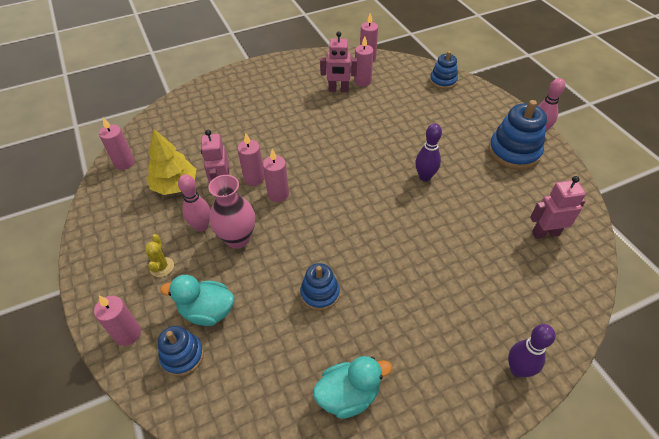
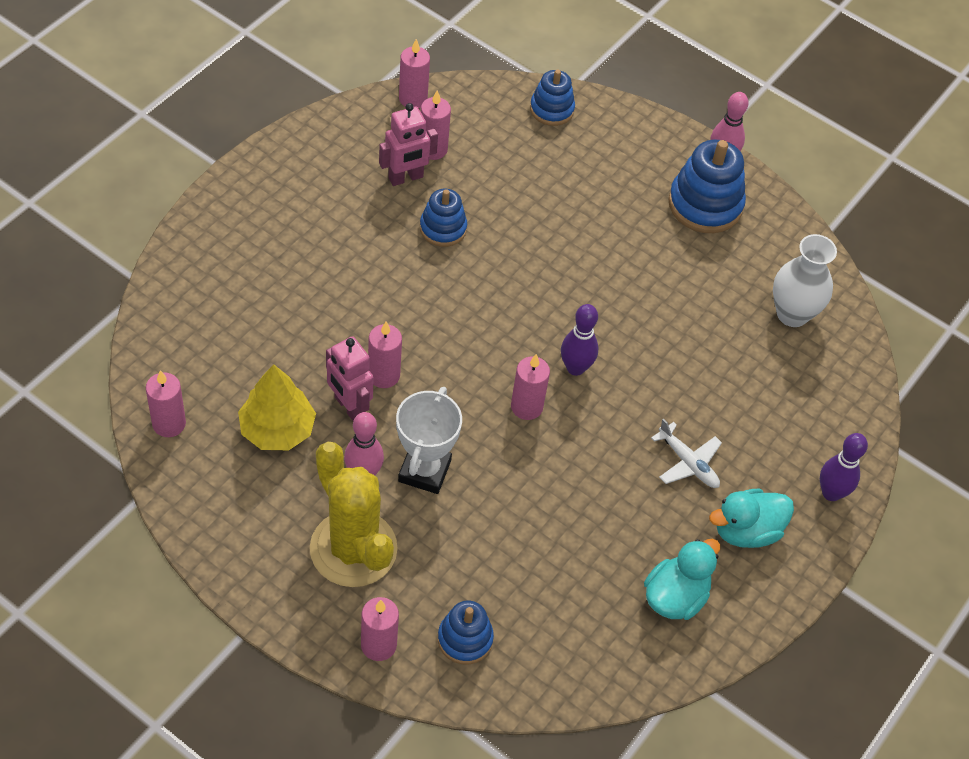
camera: 35 degrees left, 5 degrees up
yellow cactus [145,234,174,277] -> yellow cactus [310,442,398,587], size x2.48
turquoise duck [160,275,234,326] -> turquoise duck moved to [709,489,794,548]
pink vase [208,175,255,249] -> white trophy [396,387,462,494]
pink candle [263,149,289,202] -> pink candle moved to [511,354,550,420]
blue stacking toy [300,263,340,311] -> blue stacking toy moved to [420,189,467,247]
purple bowling pin [415,123,442,181] -> purple bowling pin moved to [561,304,598,376]
pink robot [530,176,586,239] -> white vase [773,234,837,327]
none -> white plane [651,418,722,488]

